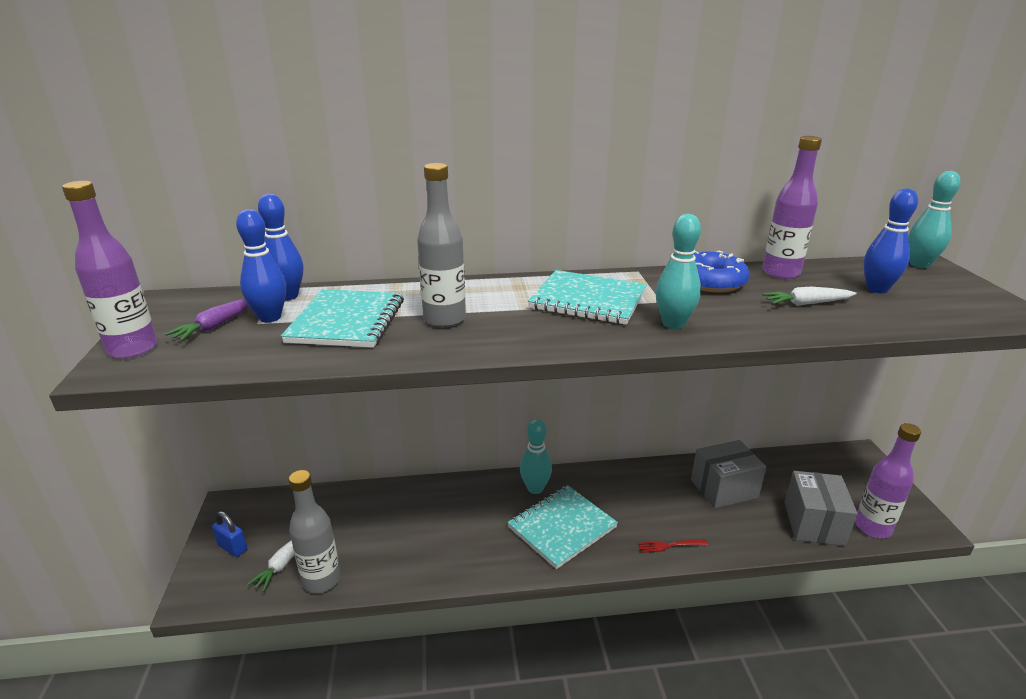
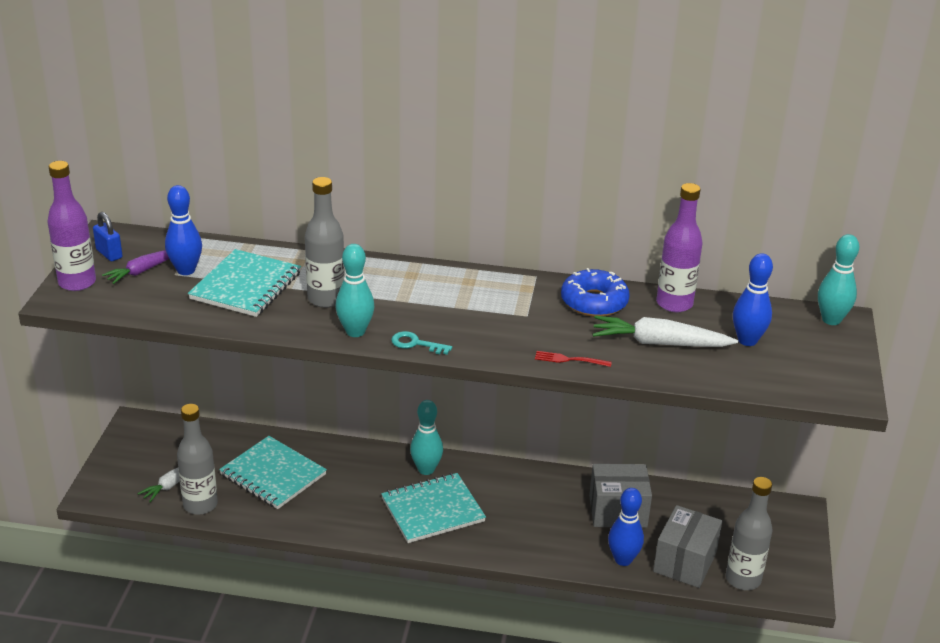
camera: 15 degrees right, 5 degrees up
blue padlock [212,511,247,557] -> blue padlock moved to [93,212,123,261]
blue bowling pin [258,194,303,301] -> blue bowling pin moved to [608,488,644,566]
turquoise notebook [528,270,647,325] -> turquoise notebook moved to [219,436,327,509]
red fork [638,539,708,553] -> red fork moved to [535,351,612,367]
turquoise bowling pin [656,214,701,329] -> turquoise bowling pin moved to [336,244,374,337]
white carrot [762,287,856,306] -> white carrot [592,316,738,347], size x1.59
purple bottle [855,423,921,538] -> grey bottle [726,477,773,590]
none -> turquoise key [391,331,452,355]

